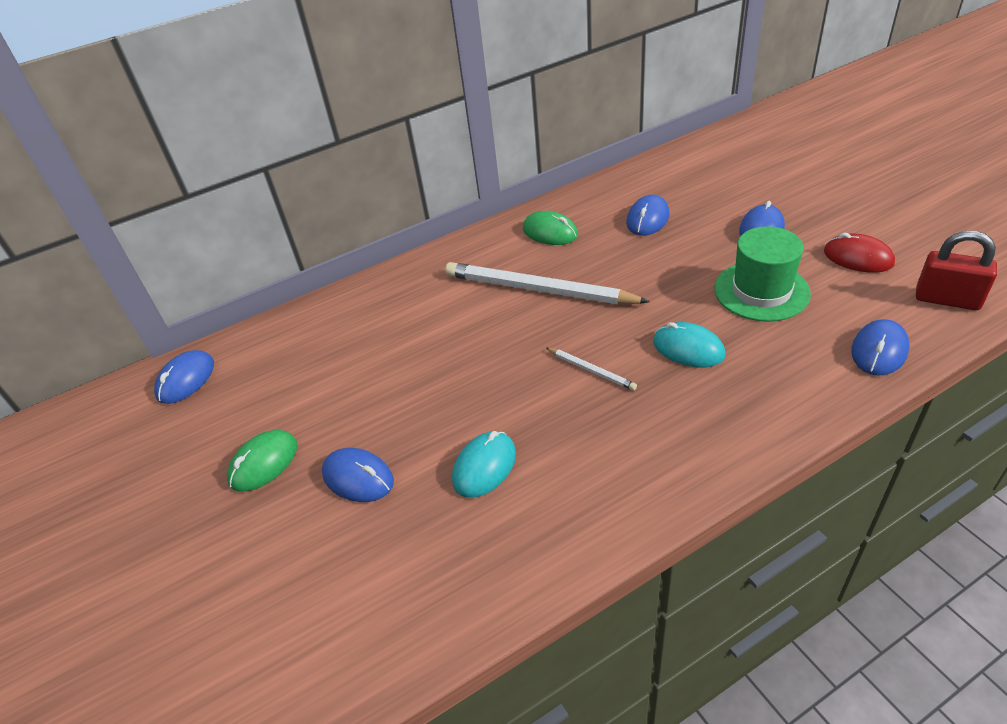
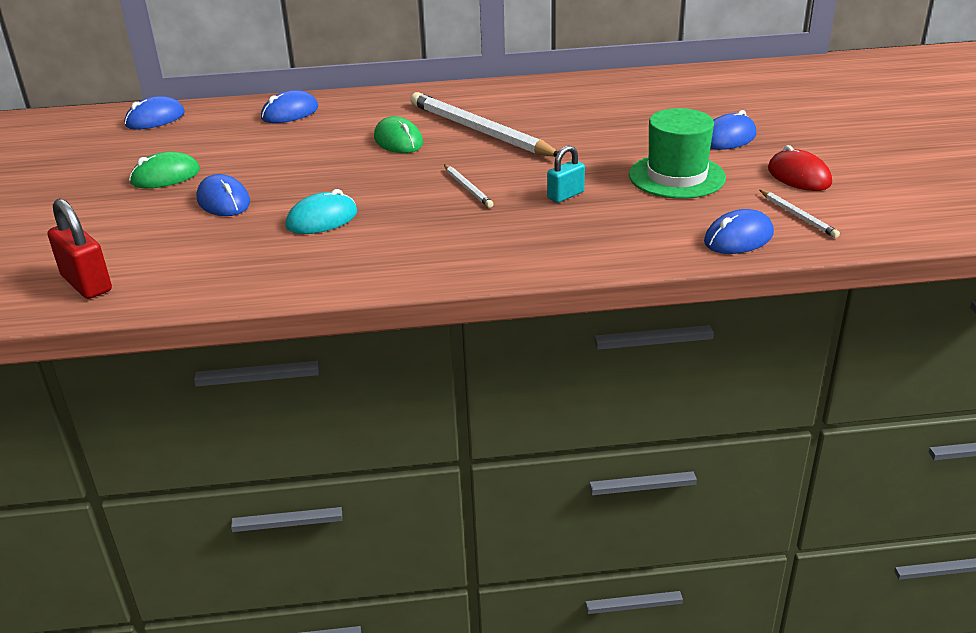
camera: 20 degrees right, 10 degrees down
green mouse [523,211,578,245] -> green mouse moved to [374,116,423,153]
blue mouse [626,195,669,236] -> blue mouse moved to [261,90,318,123]
turquoise mouse [653,322,726,367] -> turquoise padlock [547,145,585,203]
red padlock [916,231,997,310] -> red padlock moved to [48,198,112,299]
none -> white pencil [760,190,840,238]

